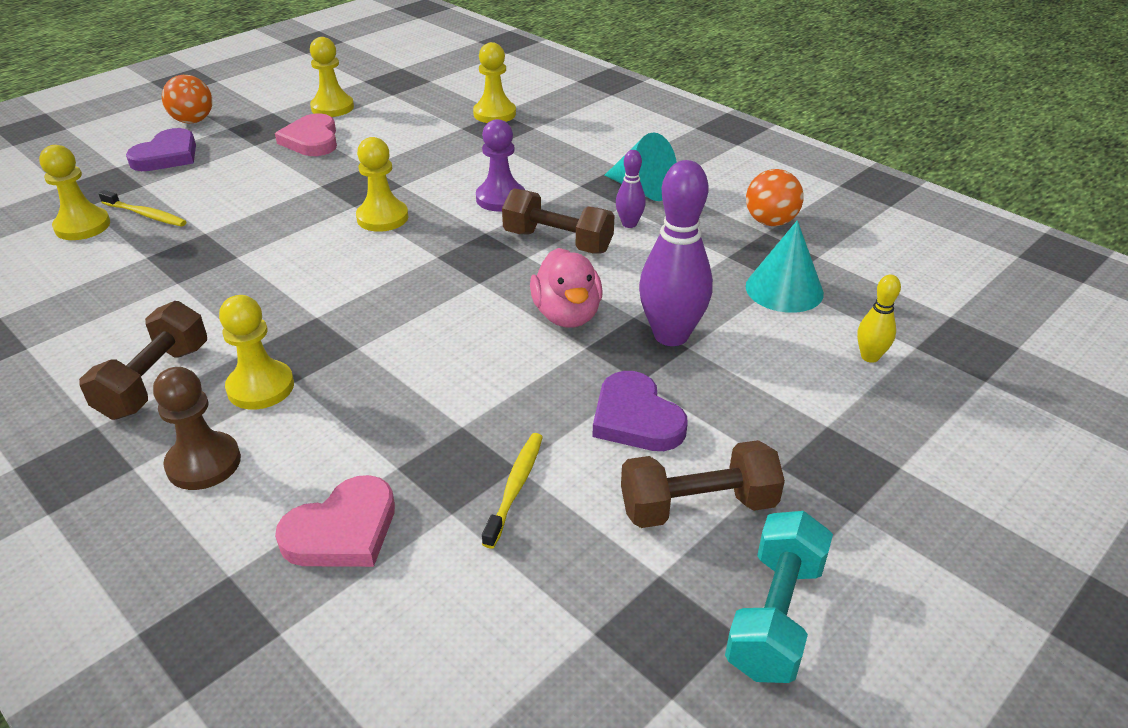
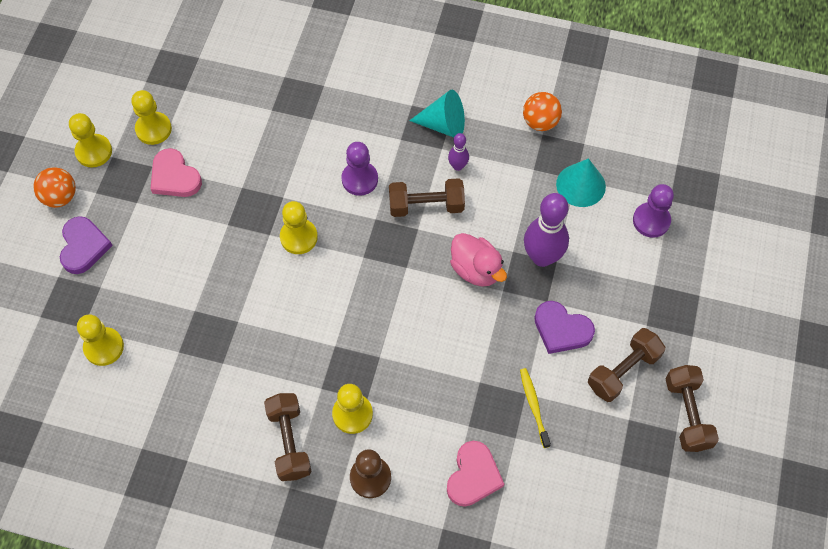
camera: 30 degrees left, 25 degrees up
yellow toothbrush [99,190,187,226] -> none
yellow pawn [473,42,516,123] -> yellow pawn moved to [69,113,112,167]
turquoise dumbbell [725,511,833,683] -> brown dumbbell [666,365,719,452]
yellow bowling pin [857,275,901,363] -> purple pawn [633,184,674,238]

